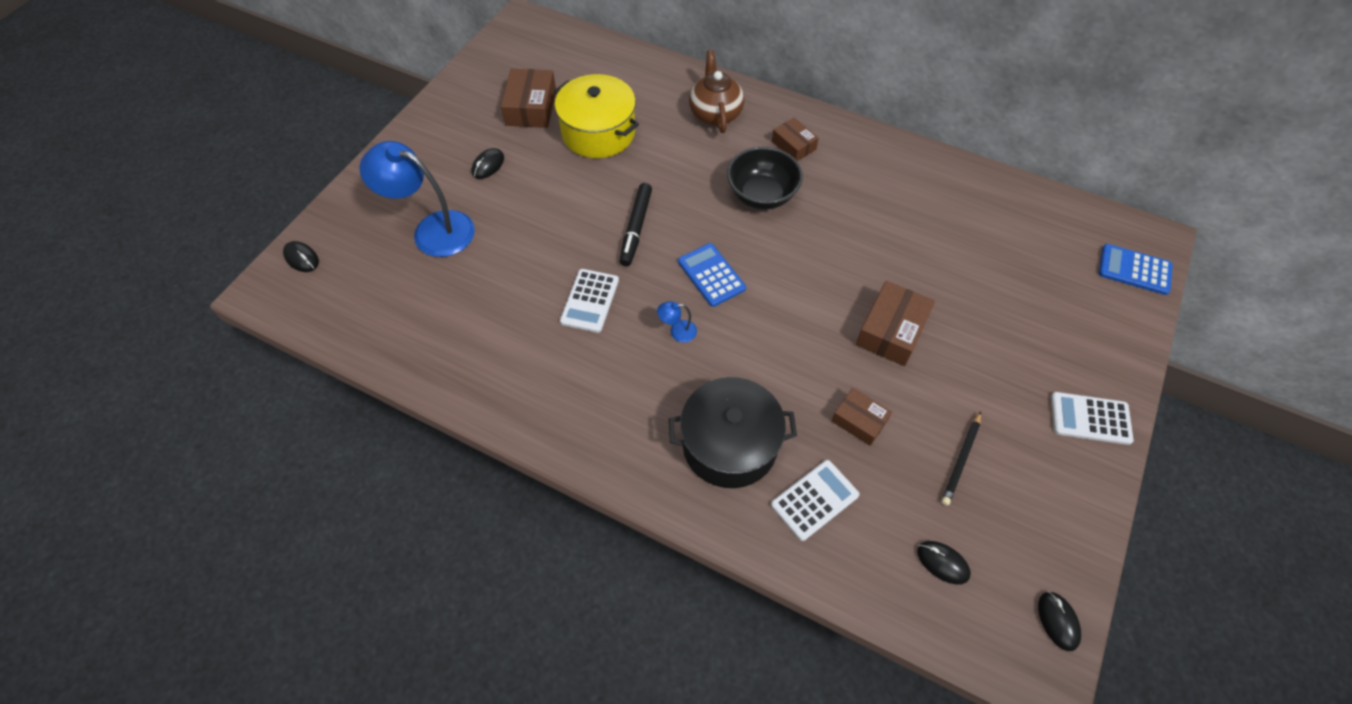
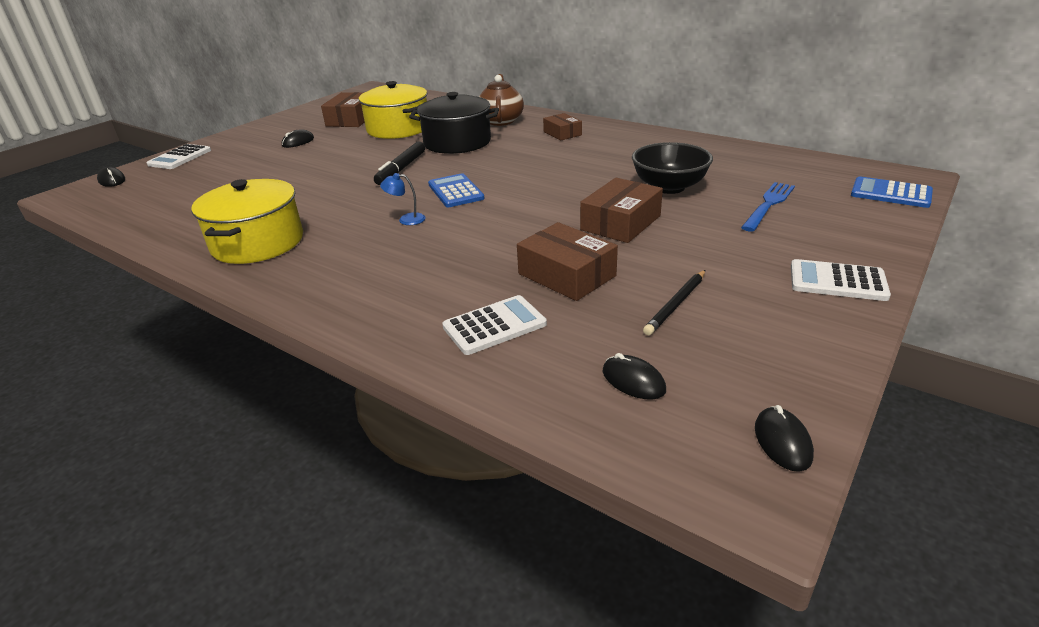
camera: 10 degrees right, 25 degrees down
blue lamp [360,141,475,257] -> none
white calculator [560,269,619,333] -> white calculator moved to [147,144,211,169]
black pot [669,377,797,488] -> black pot moved to [409,92,499,154]
black bowl [727,147,803,210] -> black bowl moved to [632,142,713,194]
brown box [832,388,892,446] -> brown box [517,222,618,301], size x1.57
none -> yellow pot [191,179,303,264]
none -> blue fork [741,182,795,232]

